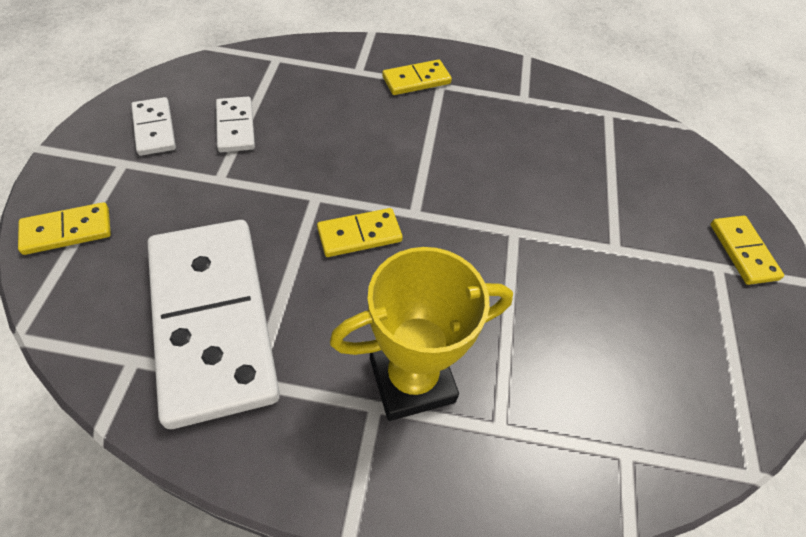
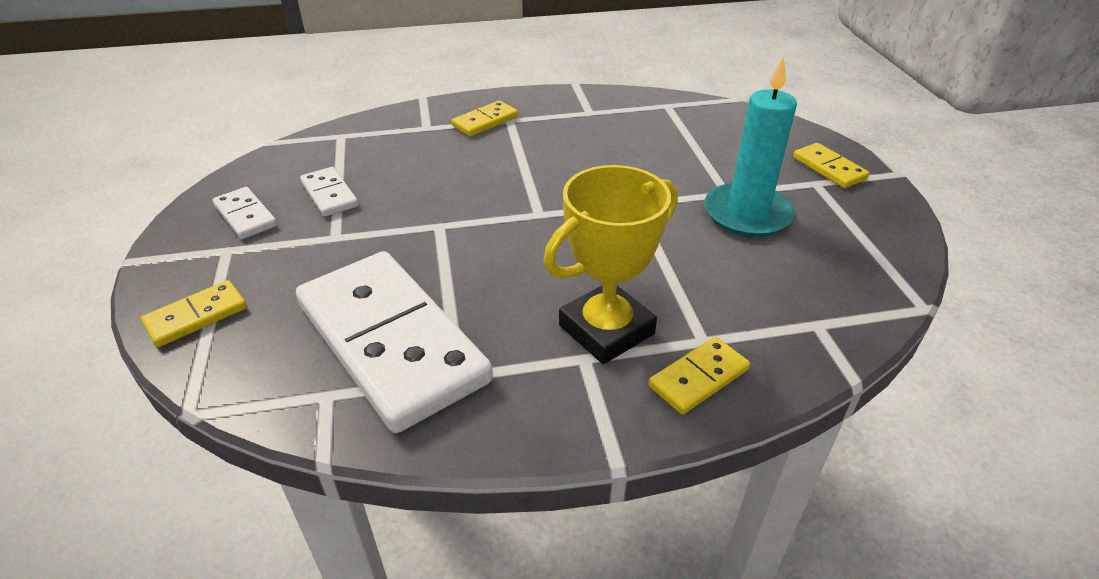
camera: 15 degrees left, 15 degrees down
yellow domino [317,208,403,257] -> yellow domino moved to [649,337,750,415]
none -> turquoise candle [704,56,797,237]

